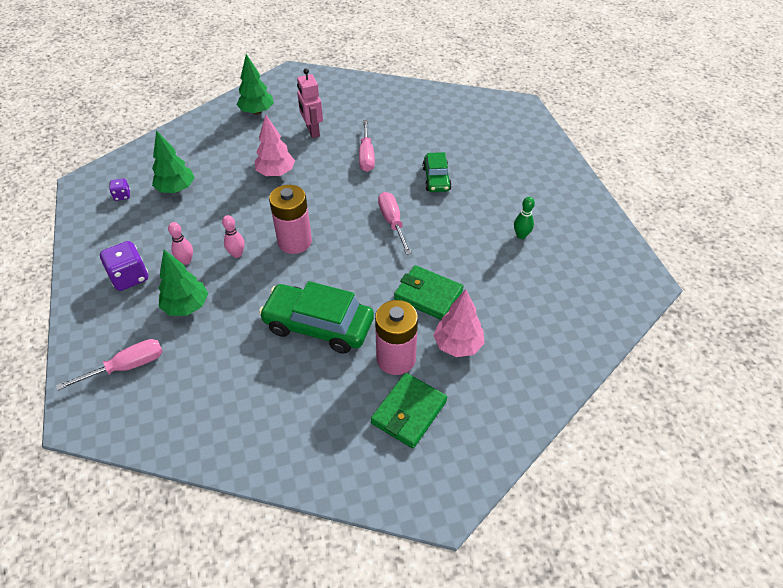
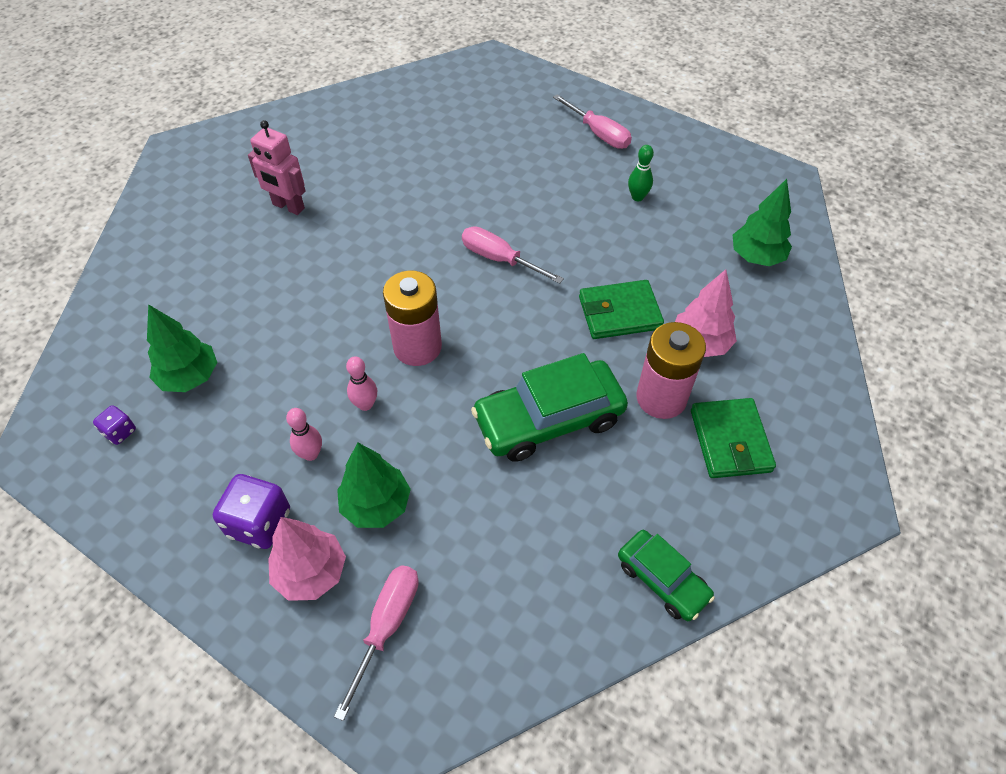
camera: 40 degrees left, 5 degrees up
green tree [237,54,274,115] -> green tree moved to [733,179,792,266]
pink tree [254,115,295,176] -> pink tree moved to [268,517,346,601]
pink screwdriver [359,120,375,172] -> pink screwdriver moved to [553,94,632,149]
green car [423,152,452,192] -> green car moved to [618,530,715,621]

